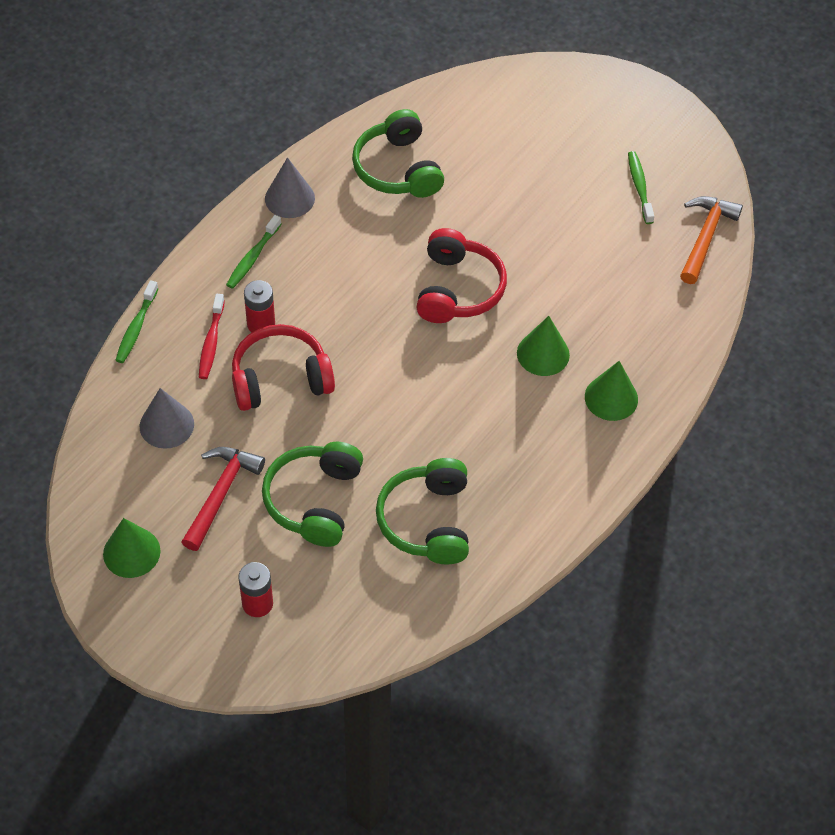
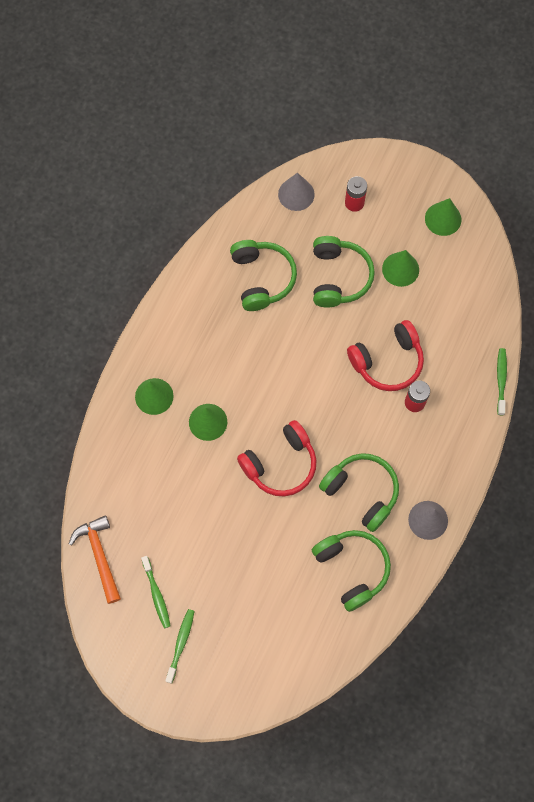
camera: 170 degrees right, 15 degrees up
grey cone [140,388,194,449] -> grey cone moved to [278,173,315,211]
red hammer [182,447,265,551] -> green cone [382,250,419,287]
red toothbrush [199,294,225,379] -> none
green toothbrush [226,215,281,289] -> green toothbrush moved to [165,609,195,683]
red headphones [417,228,507,323] -> red headphones turned 120 degrees counterclockwise [237,420,317,496]
orange hammer [680,196,743,284] -> orange hammer turned 150 degrees clockwise [69,515,121,604]
none -> green headphones [319,453,399,532]

